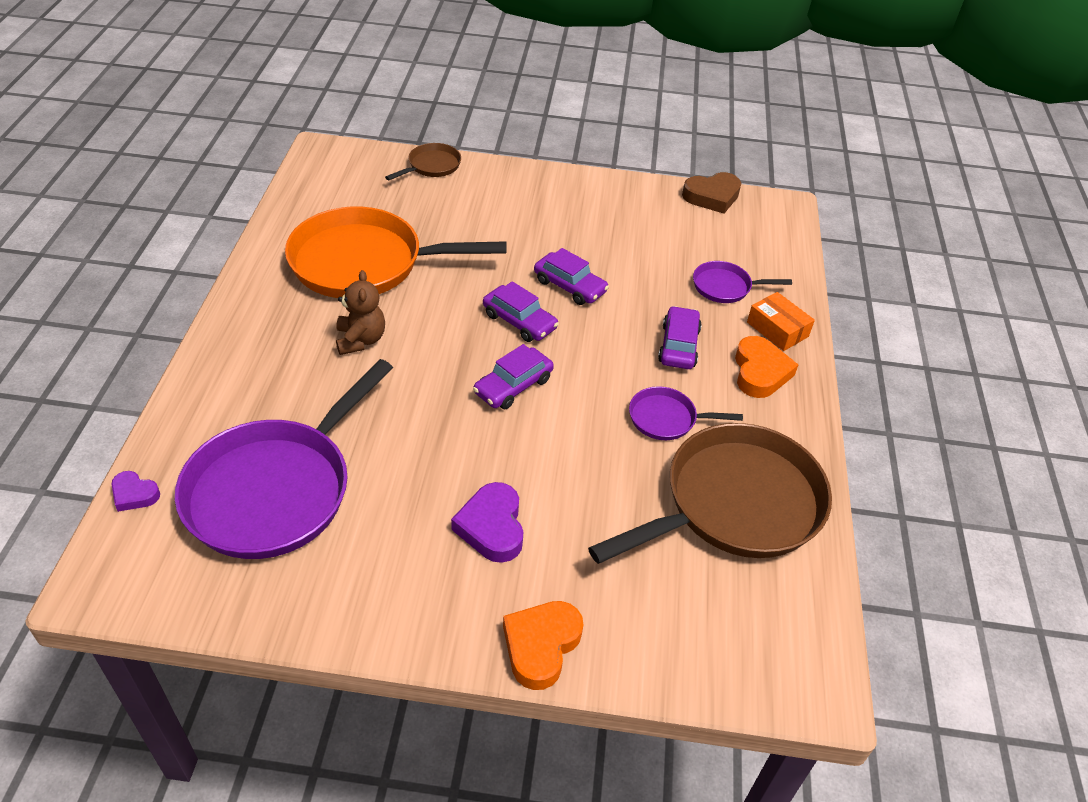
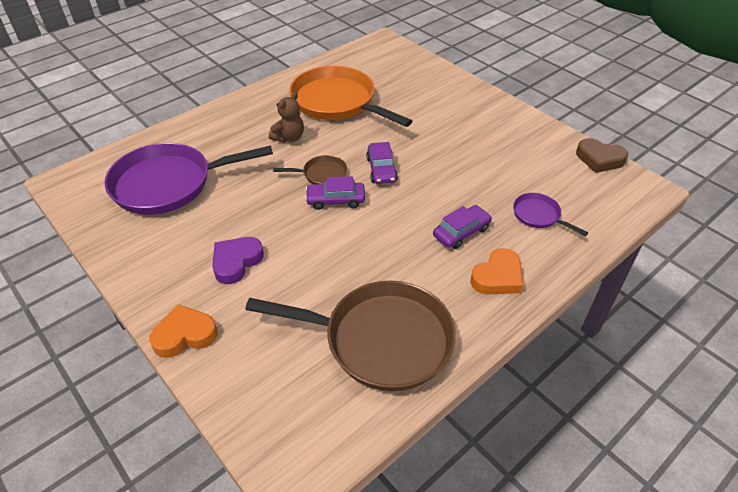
camera: 45 degrees right, 0 degrees up
purple heart [112,471,160,512] -> none
brown pan [385,143,461,180] -> brown pan moved to [273,155,347,184]
purple car [534,248,609,305] -> none
purple pan [629,386,743,440] -> none
orange box [747,292,815,351] -> none

